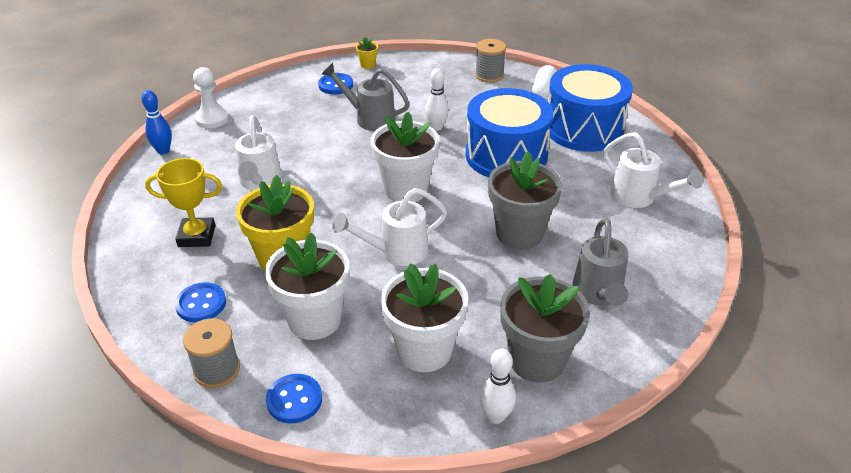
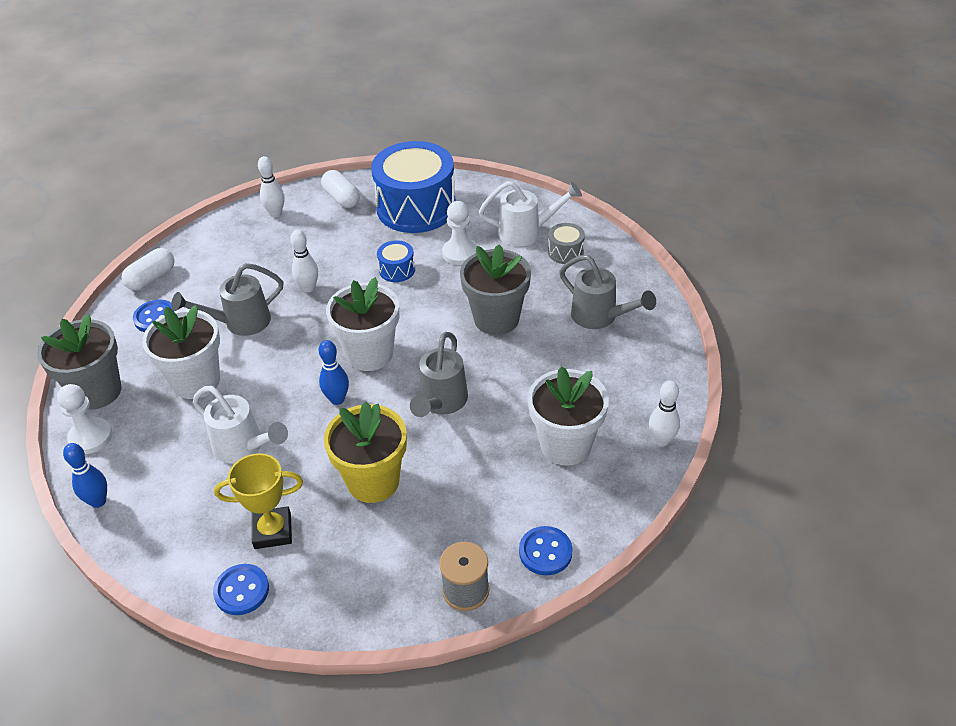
camera: 50 degrees left, 5 degrees up
yellow trophy [145,158,222,247] -> yellow trophy turned 45 degrees clockwise [214,453,303,549]
blue button [175,282,226,322] -> blue button moved to [213,564,269,615]
white flower pot [265,233,350,340] -> white flower pot moved to [142,305,220,399]
white watering can [332,188,447,266] -> grey watering can [410,332,468,417]
yellow flower pot [356,37,378,69] -> white capsule [122,248,175,290]
blue drum [466,88,553,177] -> blue drum [377,240,415,282], size x0.42
grey spool [475,39,506,83] -> white bowling pin [258,156,284,217]
grey flower pot [500,274,590,383] -> grey flower pot moved to [37,314,122,410]
none -> blue bowling pin [319,340,349,405]
none -> white pawn [442,201,477,265]
none -> grey drum [548,223,585,264]

